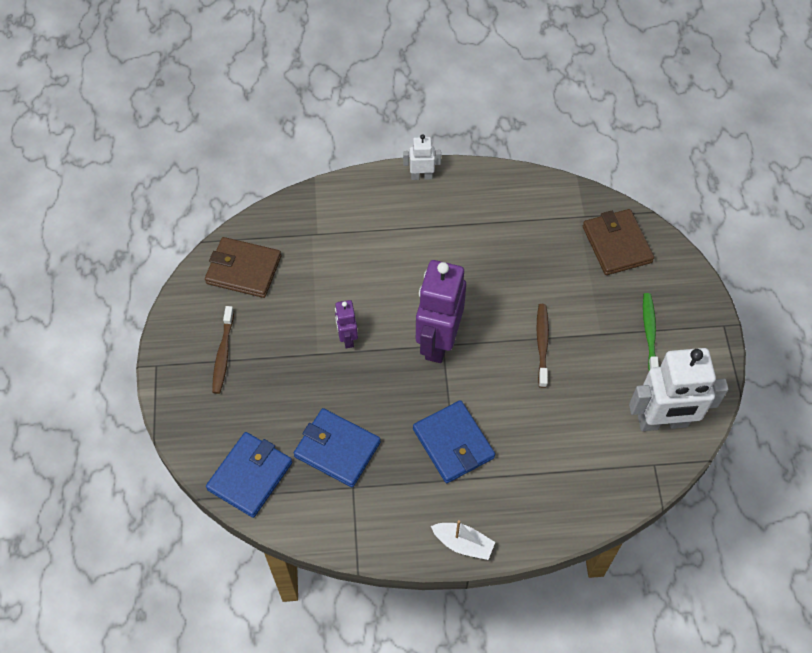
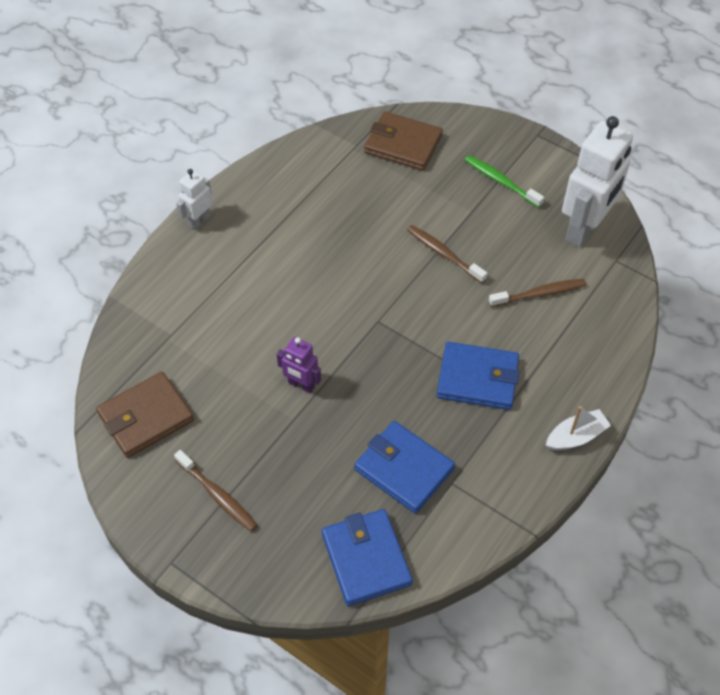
camera: 50 degrees left, 5 degrees down
blue wallet [294,408,381,487] -> blue wallet turned 60 degrees clockwise [354,421,455,513]
purple robot [416,260,466,363] -> none
none -> brown toothbrush [489,279,586,307]

